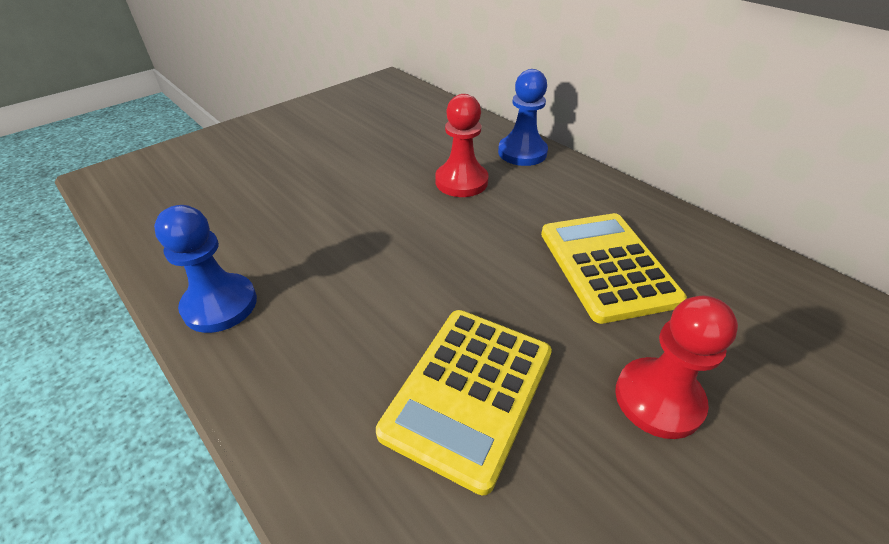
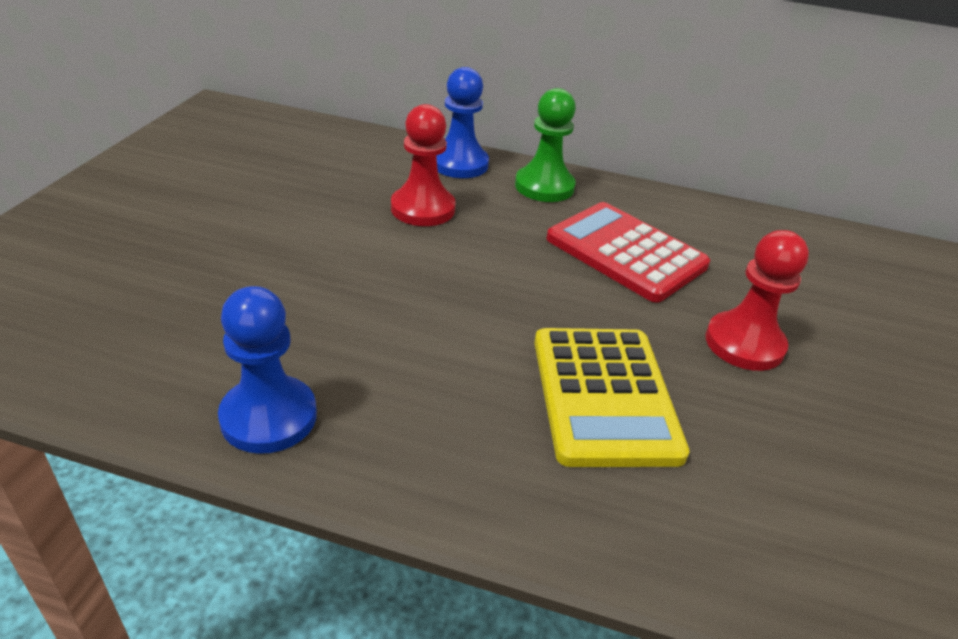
camera: 35 degrees left, 5 degrees down
yellow calculator [541,213,687,324] -> red calculator [546,202,710,303]
none -> green pawn [515,88,576,202]

